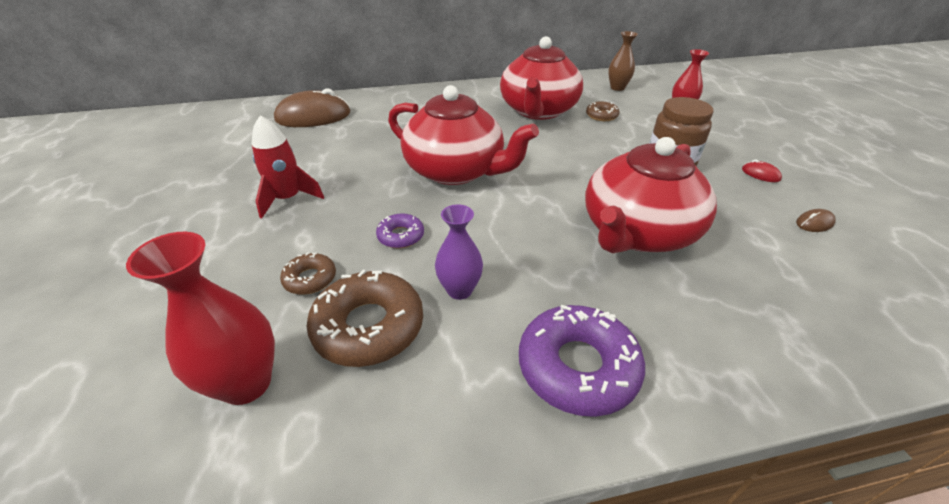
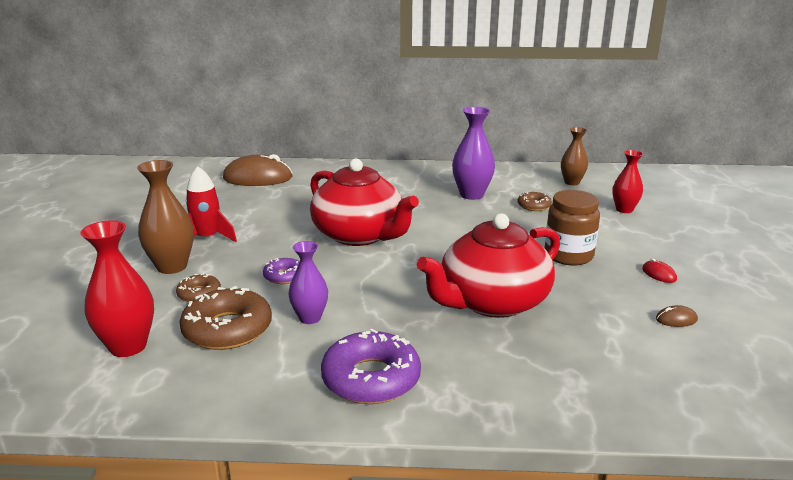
camera: 15 degrees right, 15 degrees down
red teapot [500,36,583,120] -> purple vase [452,107,495,200]
none -> brown vase [137,160,194,274]

